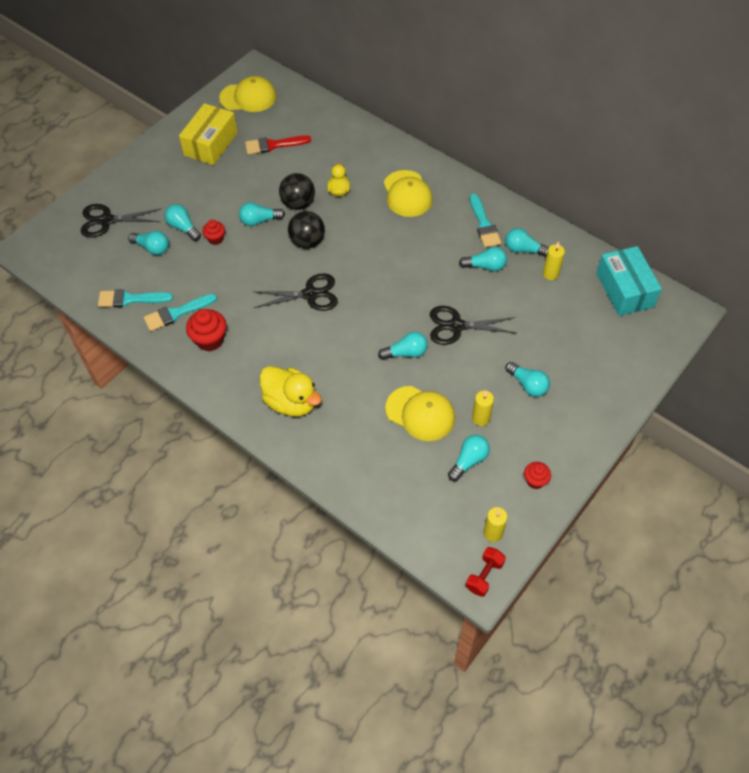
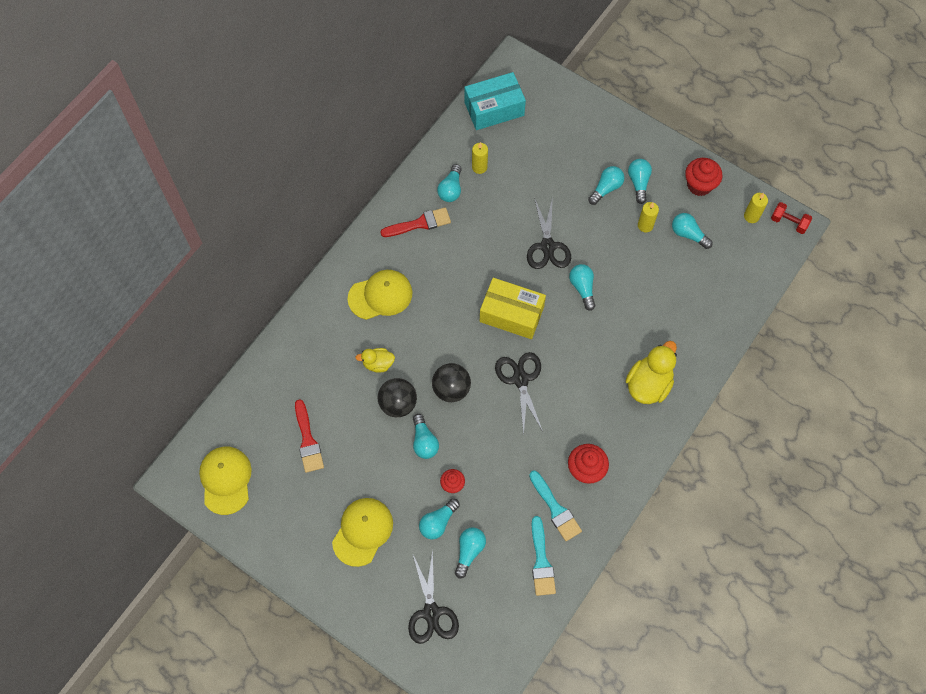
camera: 95 degrees left, 10 degrees up
yellow box [179,103,238,165] -> yellow box moved to [480,278,546,339]
yellow cap [385,386,455,441] -> yellow cap moved to [332,498,393,567]
turquoise light bulb [459,247,507,271] -> turquoise light bulb moved to [628,159,652,204]
turquoise brush [470,194,501,248] -> red brush [380,207,451,237]
red cupcake [524,462,551,489] -> red cupcake [685,158,722,196], size x1.64

